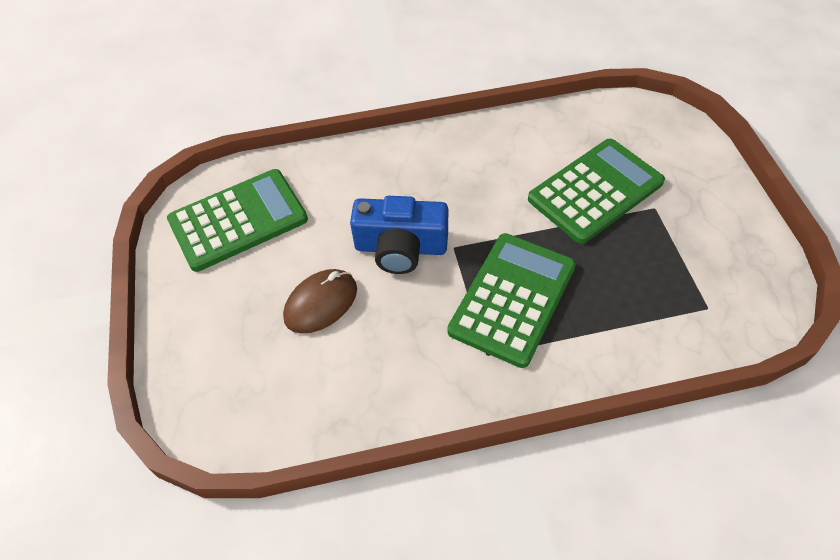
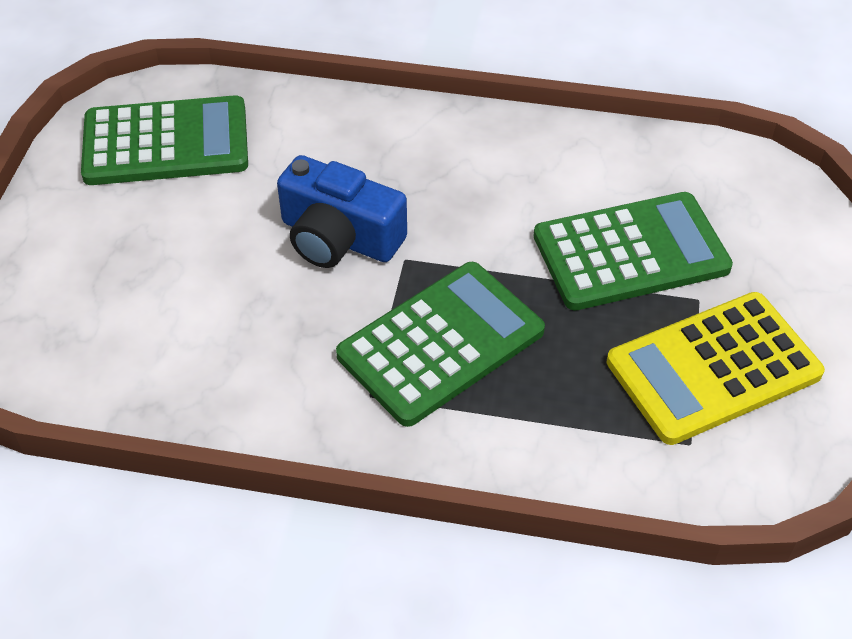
camera: 20 degrees right, 5 degrees down
brown mouse [283,269,357,334] -> none
none -> yellow calculator [607,292,825,445]

